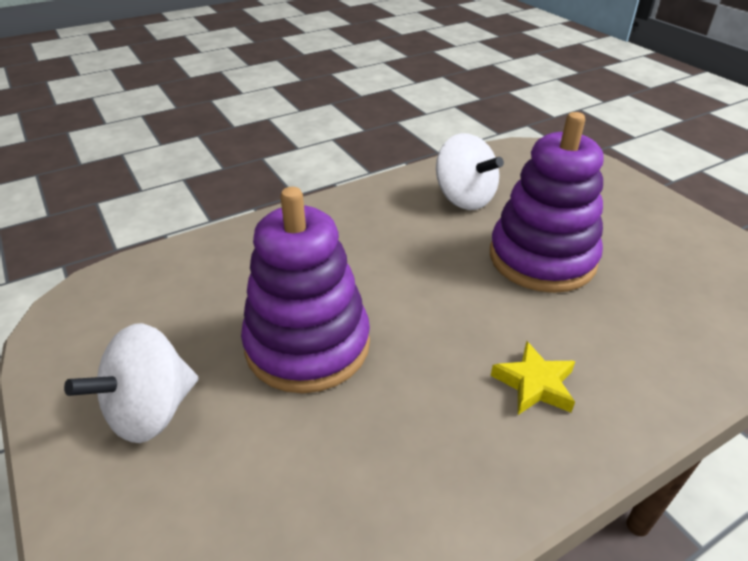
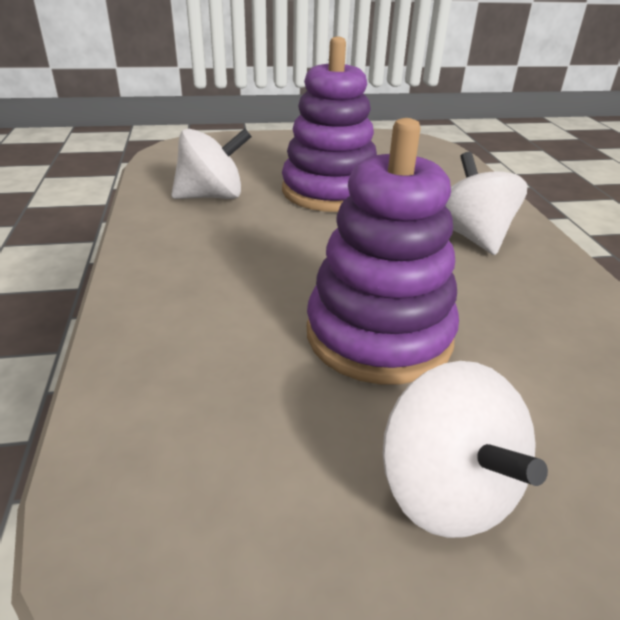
camera: 70 degrees left, 5 degrees down
yellow star [491,341,575,415] -> white spinning top [446,152,527,255]

